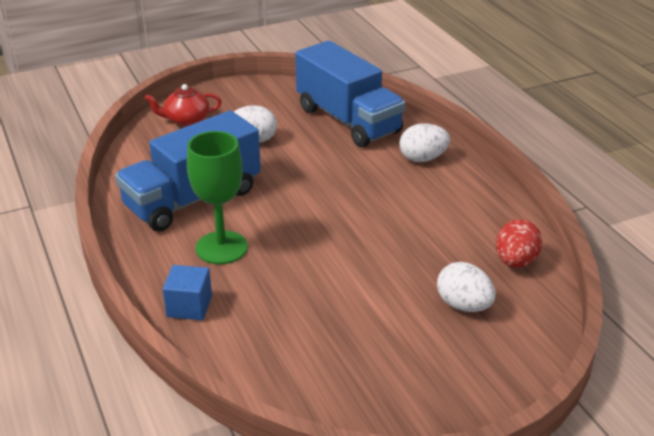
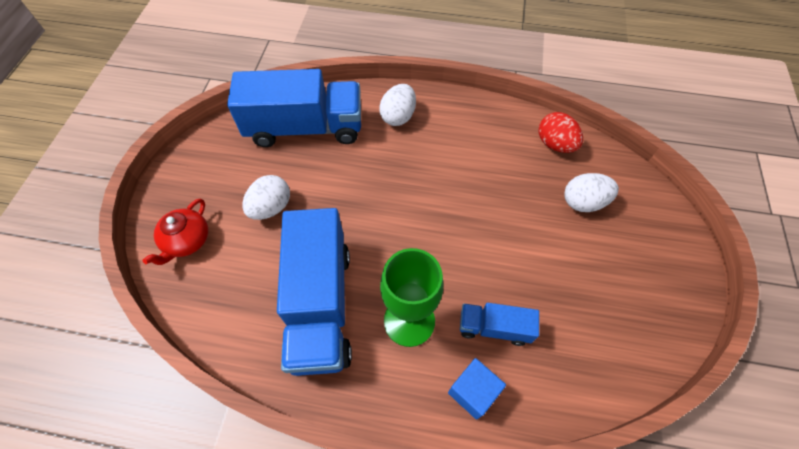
camera: 55 degrees left, 25 degrees up
none -> blue truck [460,303,539,346]

